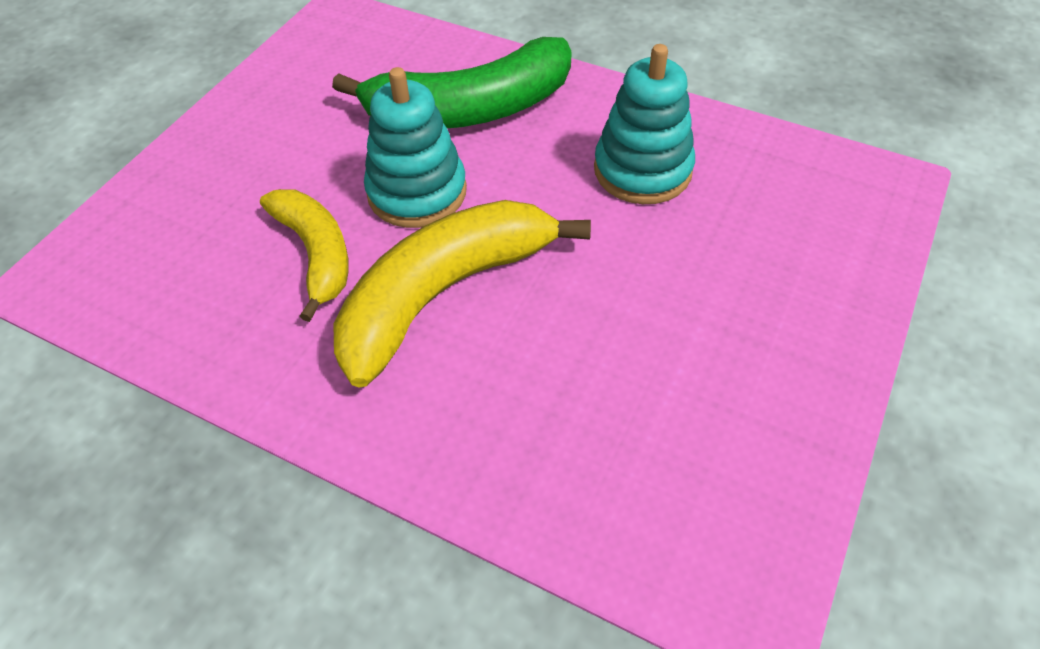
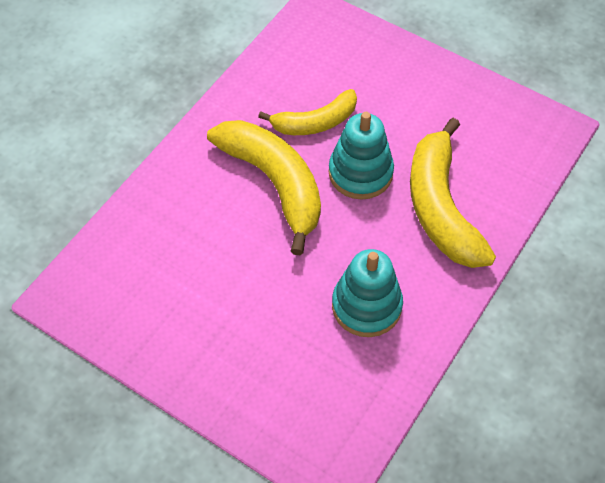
camera: 95 degrees right, 5 degrees up
green banana [332,37,572,128] -> yellow banana [410,118,496,268]

